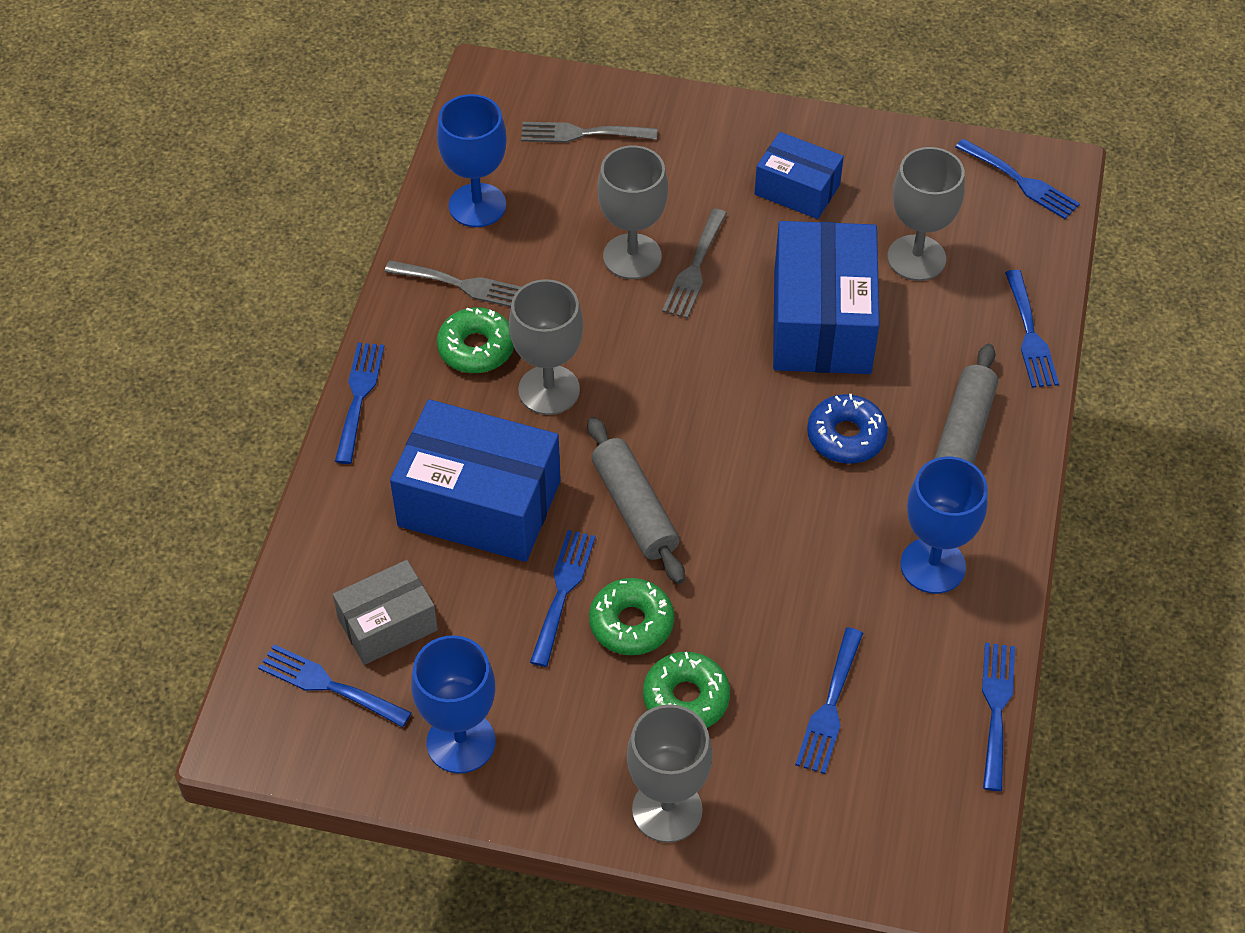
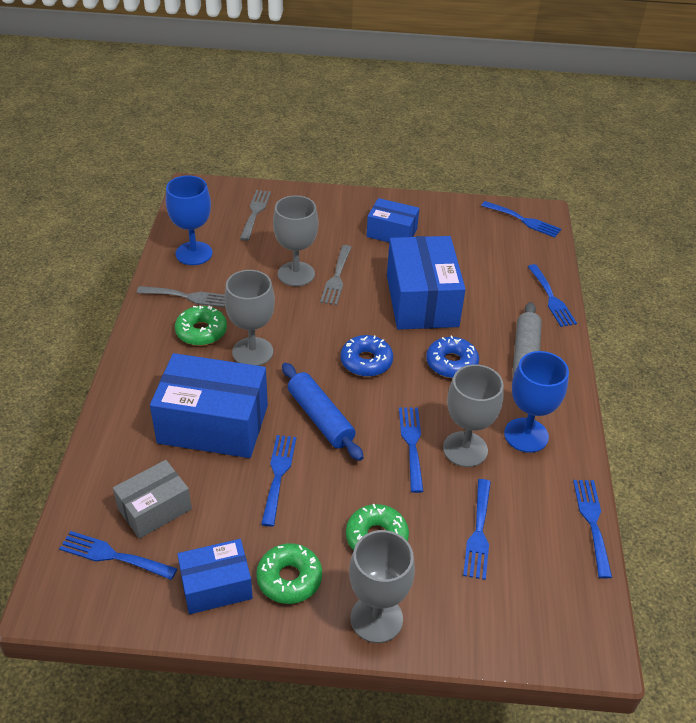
camera: 10 degrees left, 10 degrees down
blue fork [335,343,384,464] -> blue fork moved to [399,407,424,493]
blue goblet [411,635,495,773] -> blue box [177,539,253,614]
grey fork [521,122,657,143] -> grey fork turned 105 degrees clockwise [240,190,271,241]
grey rolling pin [588,417,685,584] -> blue rolling pin [282,363,364,461]
green donut [589,578,674,655] -> green donut moved to [256,543,322,604]
grey goblet [887,147,965,281] -> grey goblet moved to [443,364,504,467]
none -> blue donut [341,335,393,377]

